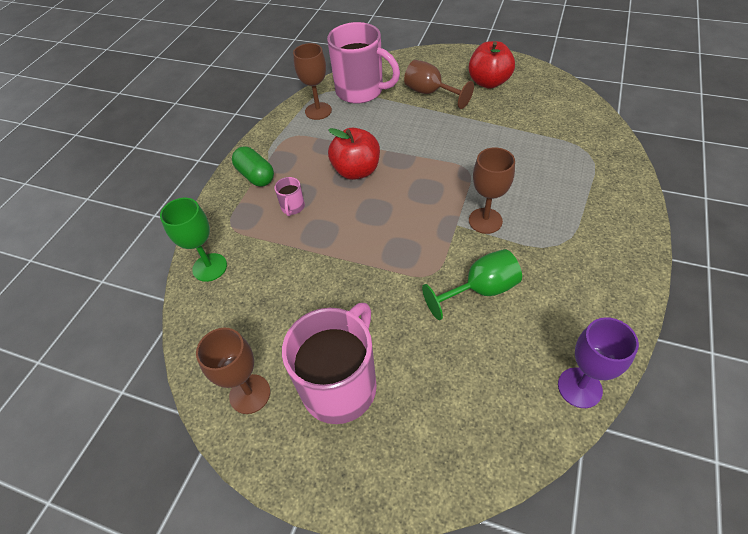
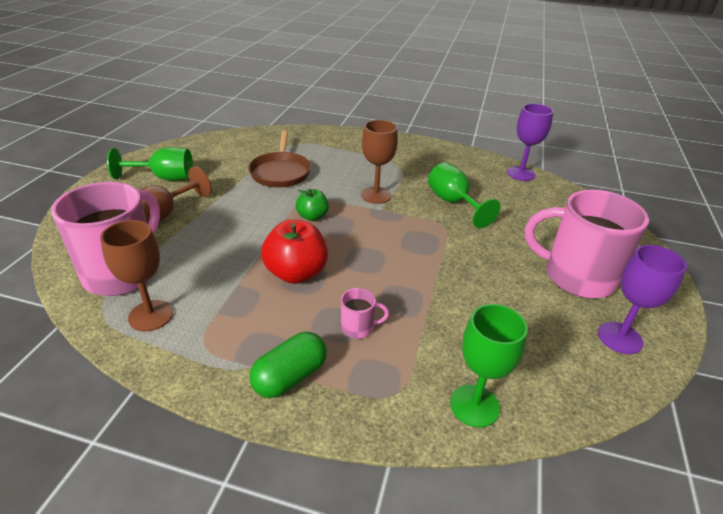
camera: 100 degrees left, 15 degrees down
brown goblet [196,328,270,414] -> purple goblet [598,245,687,354]
red apple [469,41,515,89] -> green goblet [107,147,193,181]
none -> brown pan [248,131,311,187]
none -> green apple [296,189,329,221]

